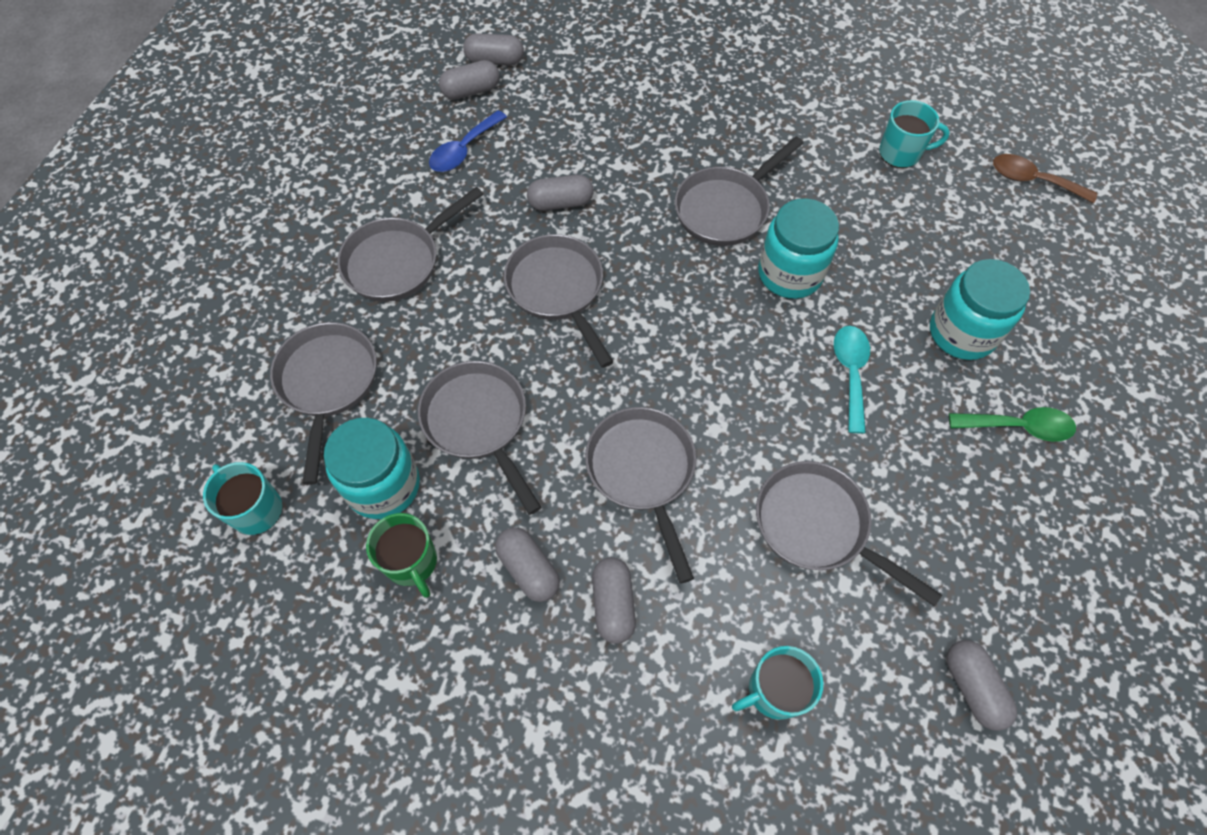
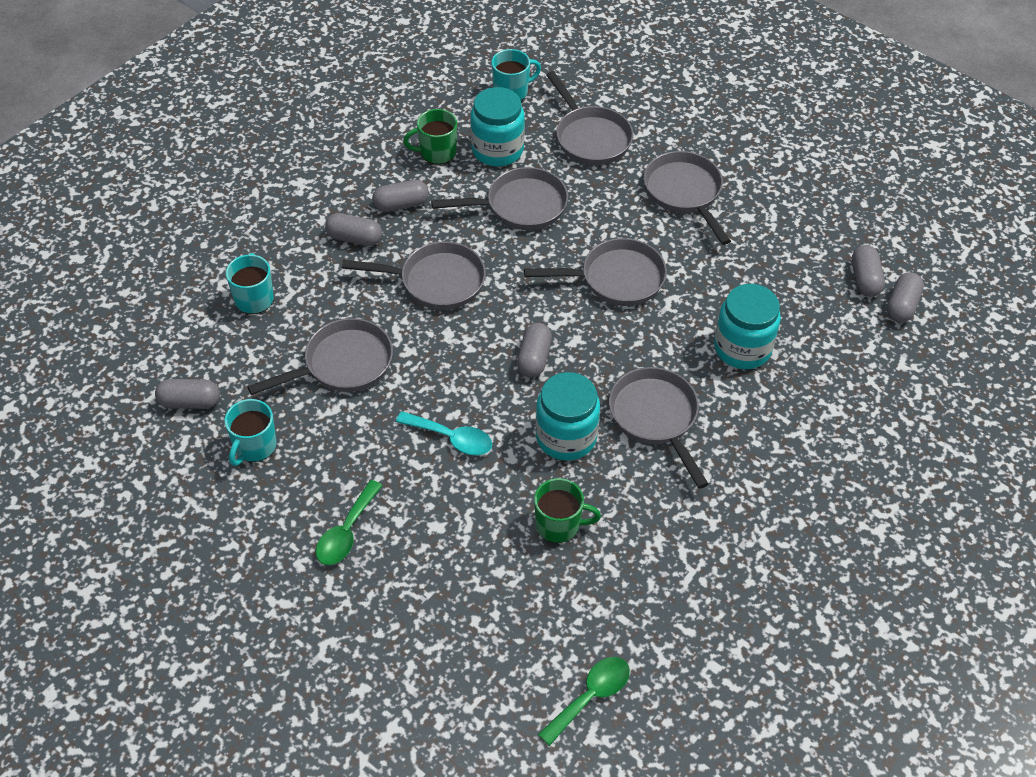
camera: 110 degrees right, 10 degrees down
grey pan [270,322,377,485] -> grey pan turned 45 degrees clockwise [546,71,633,165]
blue spoon [429,110,507,172] -> none
grey capsule [527,175,593,211] -> grey capsule moved to [517,323,552,378]
turquoise mug [879,100,950,168] -> turquoise mug moved to [225,399,276,466]
turquoise jar [930,259,1030,360] -> turquoise jar moved to [714,284,781,369]
brown spoon [993,154,1097,203] -> green spoon [538,657,630,746]
none -> green mug [534,478,601,543]

